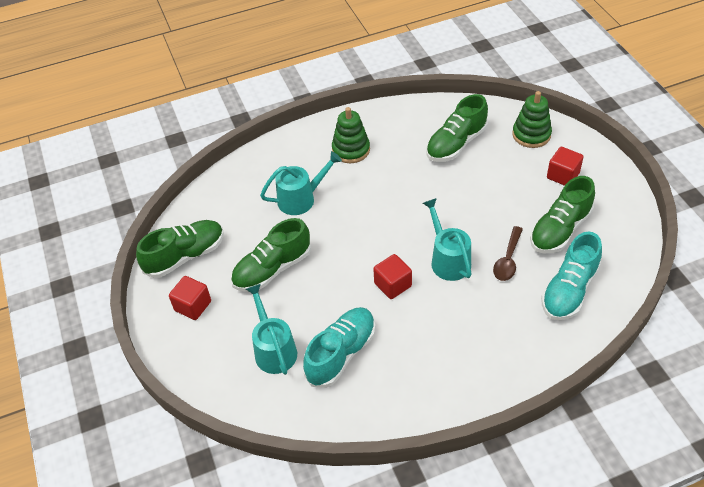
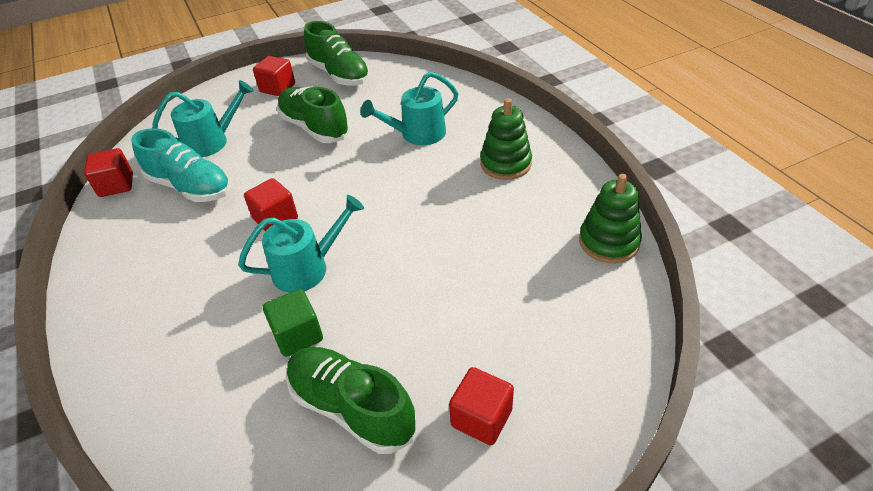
camera: 85 degrees right, 5 degrees down
turquoise watering can [260,151,342,215] -> turquoise watering can turned 90 degrees clockwise [360,72,458,145]
green shoe [426,94,488,162] -> none
brown spoon [493,226,523,281] -> green cube [263,289,323,357]
green stacking toy [512,91,552,148] -> green stacking toy moved to [579,174,642,263]
turquoise shoe [541,232,602,320] -> none
none -> red cube [84,148,133,197]

